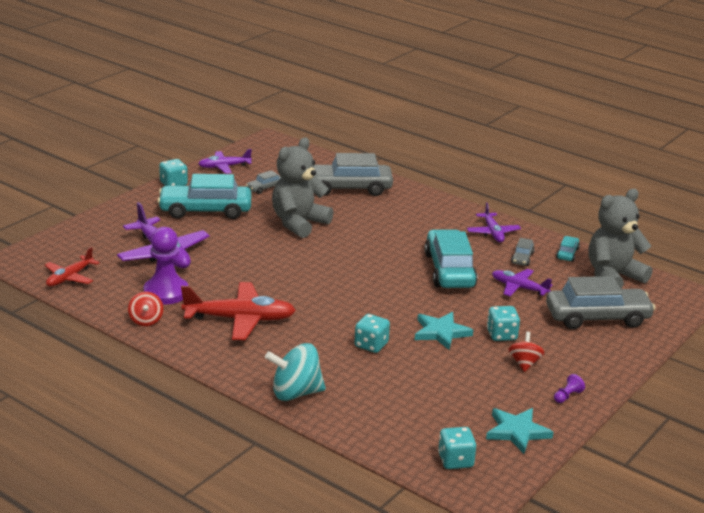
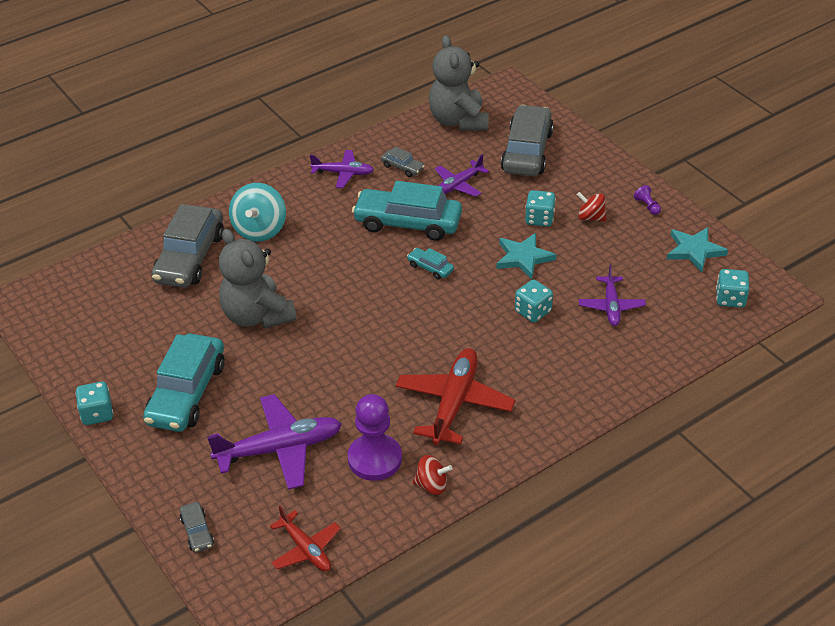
camera: 70 degrees left, 15 degrees up
purple plane [198,149,252,174] -> purple plane moved to [579,265,646,326]
grey car [246,170,281,194] -> grey car moved to [180,502,214,553]
turquoise spinning top [265,343,326,401] -> turquoise spinning top moved to [229,183,286,242]
turquoise car [556,236,580,262] -> turquoise car moved to [407,248,454,280]

